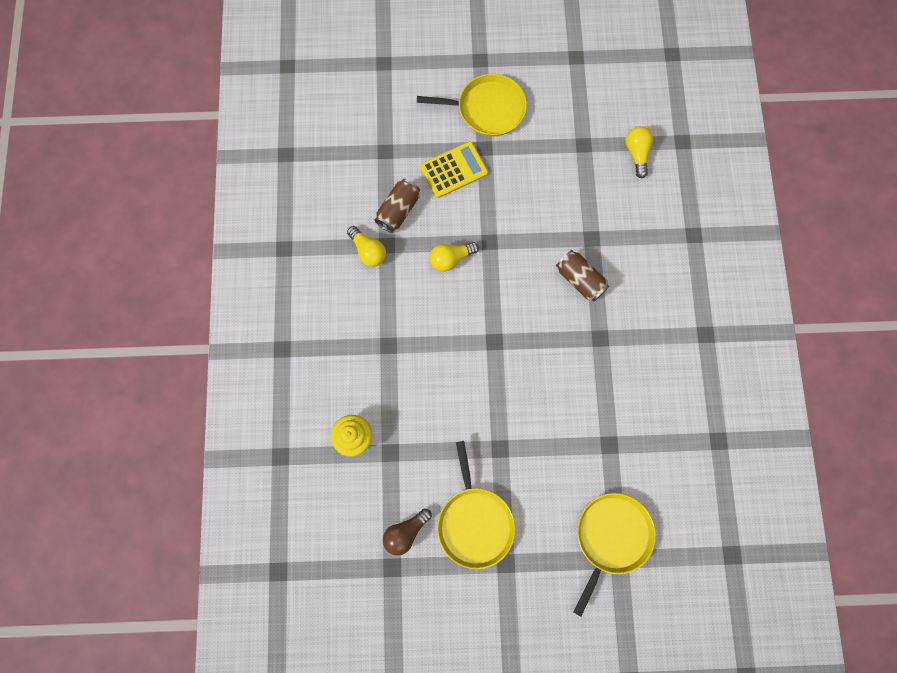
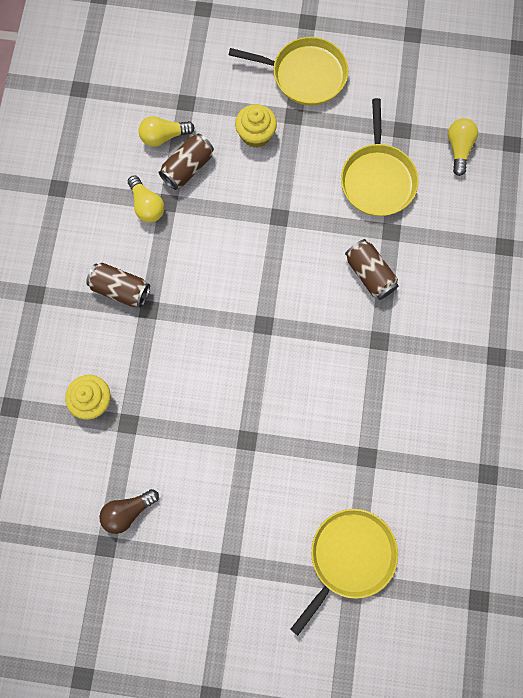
camera: 10 degrees right, 0 degrees up
yellow calculator [420,141,488,198] -> yellow cupcake [235,104,277,148]
yellow light bulb [430,242,479,272] -> yellow light bulb moved to [139,116,195,147]
yellow pan [437,441,516,569] -> yellow pan moved to [341,98,418,216]
none -> brown can [86,263,150,308]

